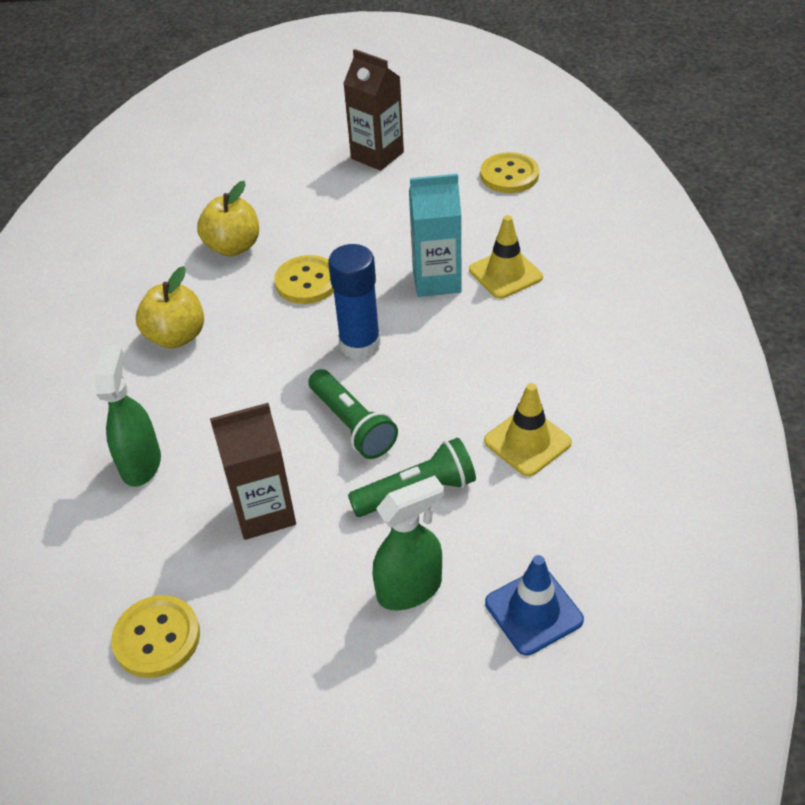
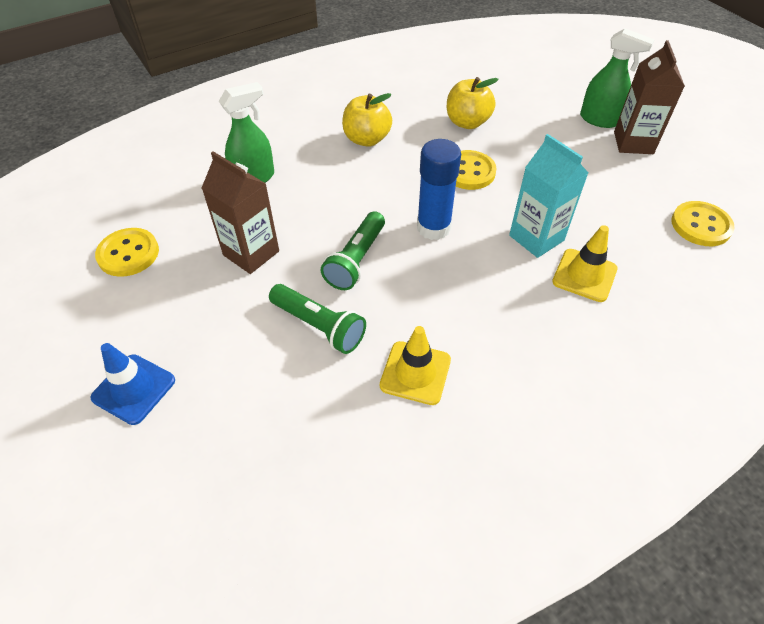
camera: 55 degrees right, 5 degrees up
green spray bottle [373,475,444,610] -> green spray bottle moved to [580,29,655,128]
blue traffic cone [485,555,584,656] -> blue traffic cone moved to [90,343,175,425]

